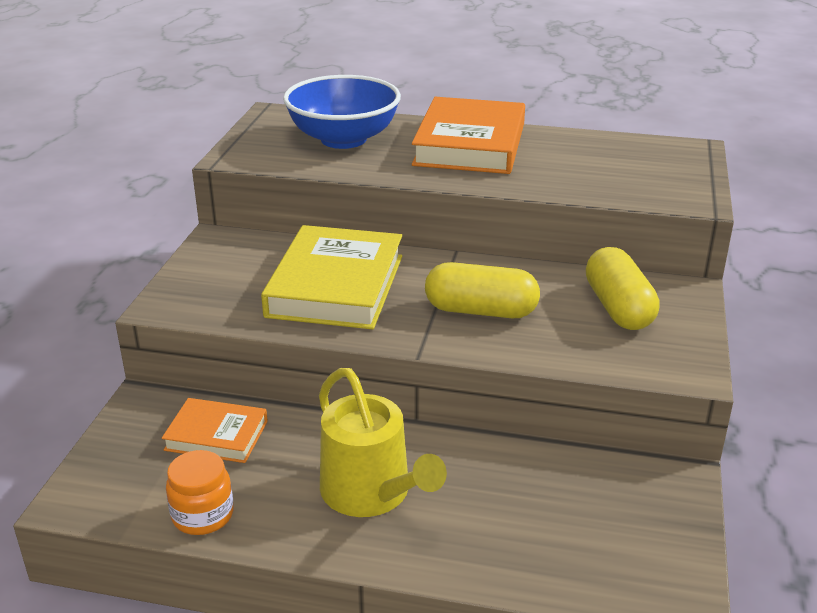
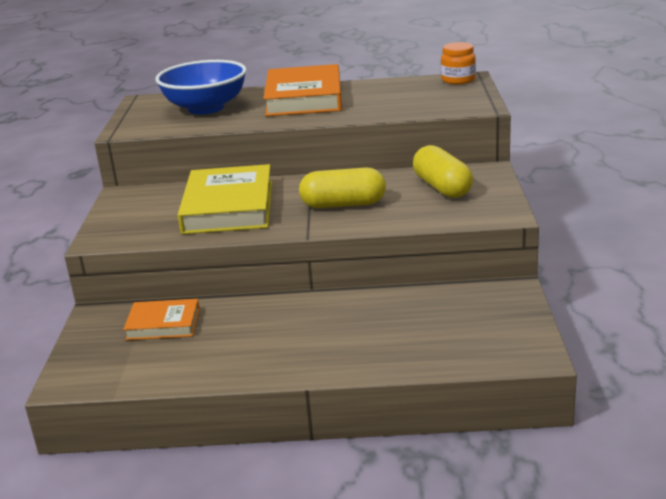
camera: 10 degrees left, 5 degrees down
orange jar [166,450,234,535] -> orange jar moved to [441,42,476,84]
yellow watering can [319,368,447,517] -> none

